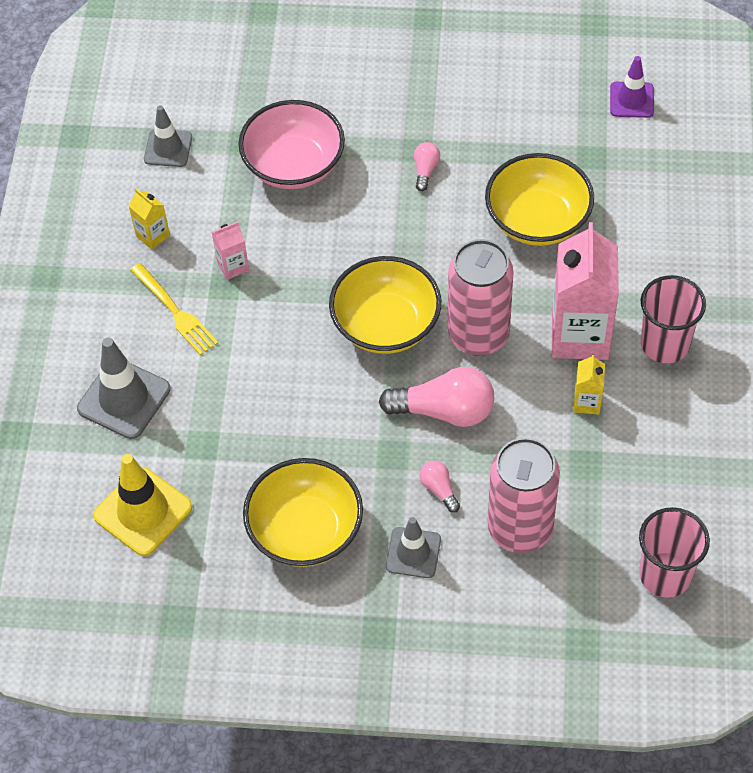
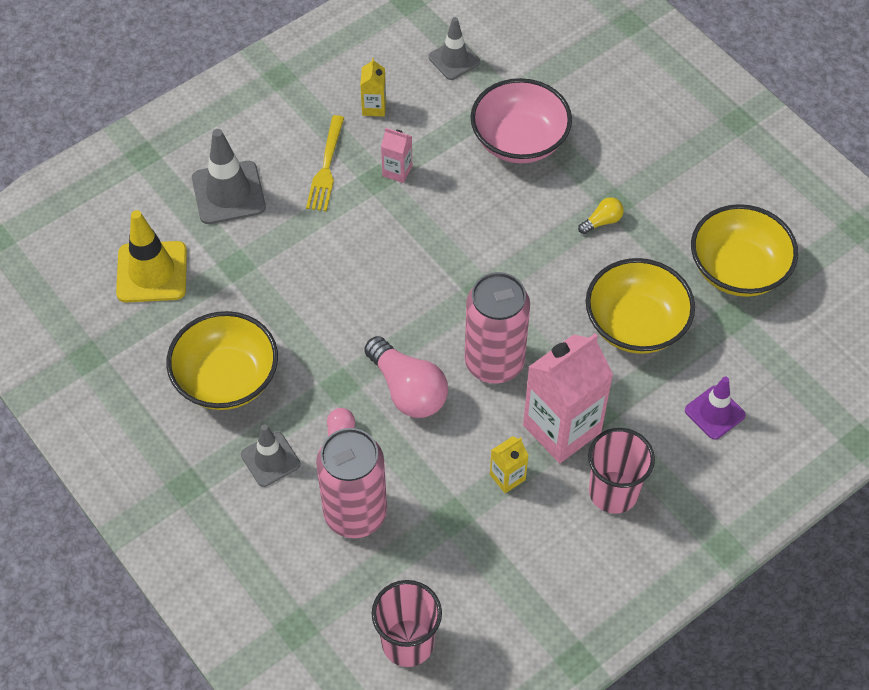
camera: 45 degrees right, 0 degrees up
yellow bowl [329,256,441,354] -> yellow bowl moved to [691,204,798,297]
pink light bulb [414,142,440,191] -> yellow light bulb [578,197,624,234]
purple traffic cone [610,56,654,118] -> purple traffic cone moved to [685,377,746,440]

